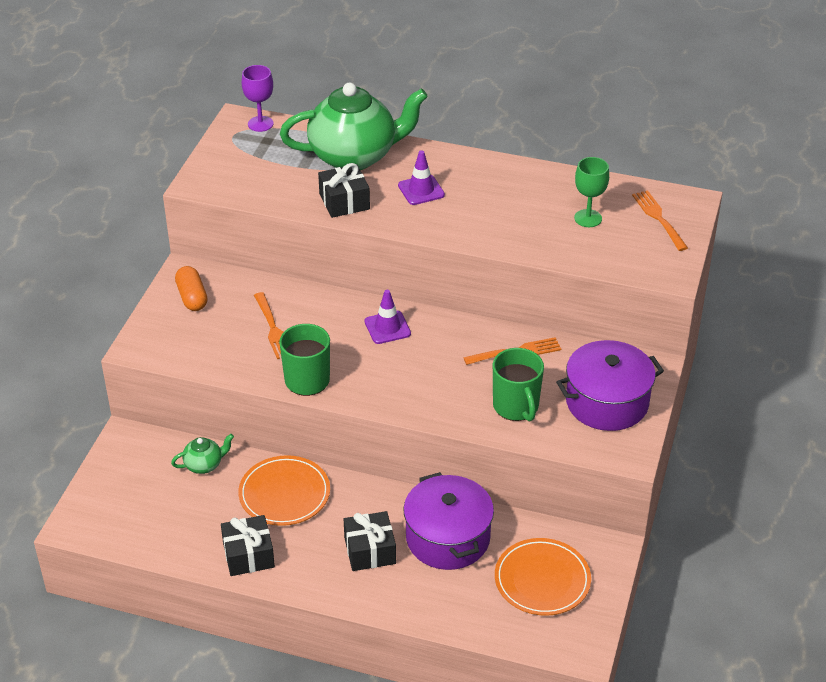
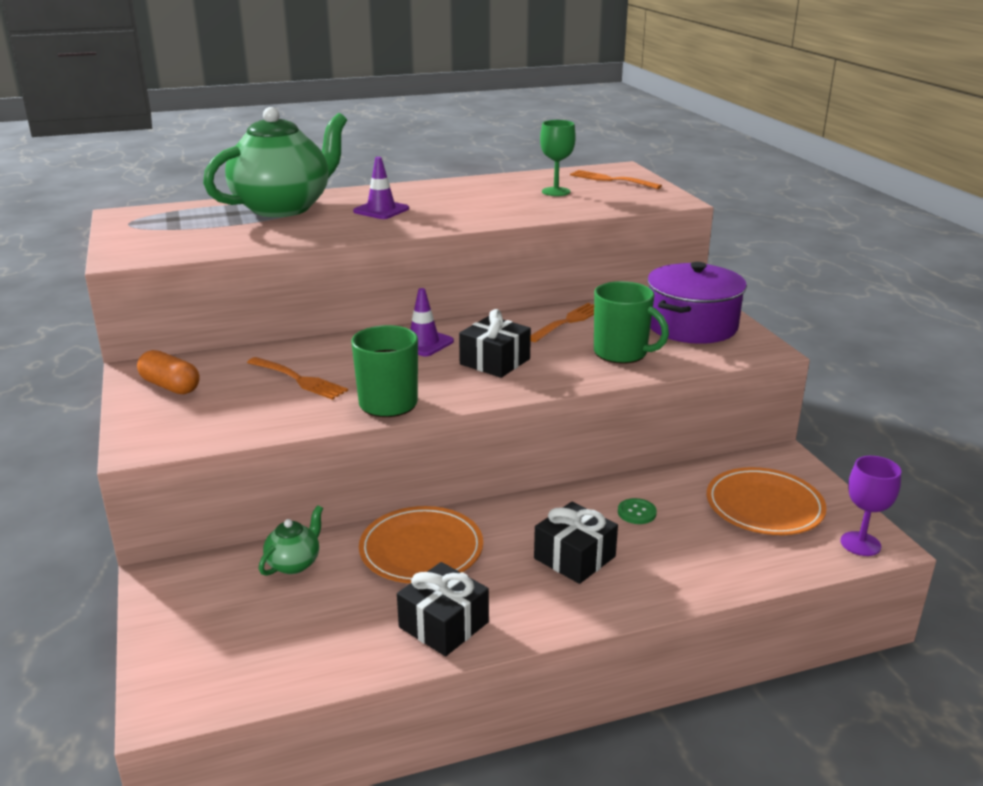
camera: 35 degrees left, 15 degrees down
purple goblet [242,65,274,132] -> purple goblet moved to [840,456,901,556]
black gift [318,163,370,218] -> black gift moved to [459,309,531,378]
purple pot [403,472,494,570] -> green button [618,498,657,524]

